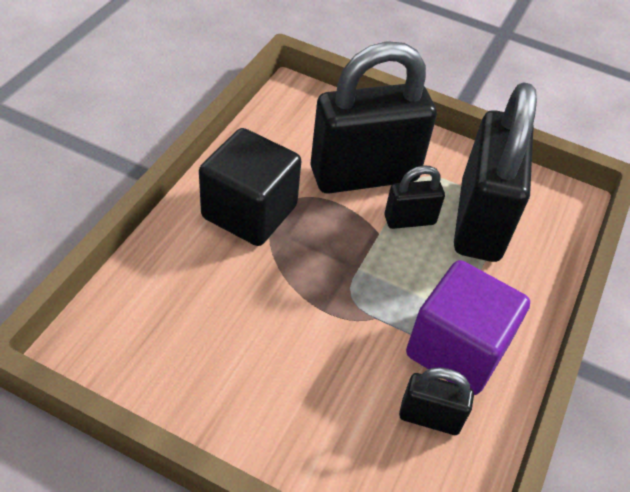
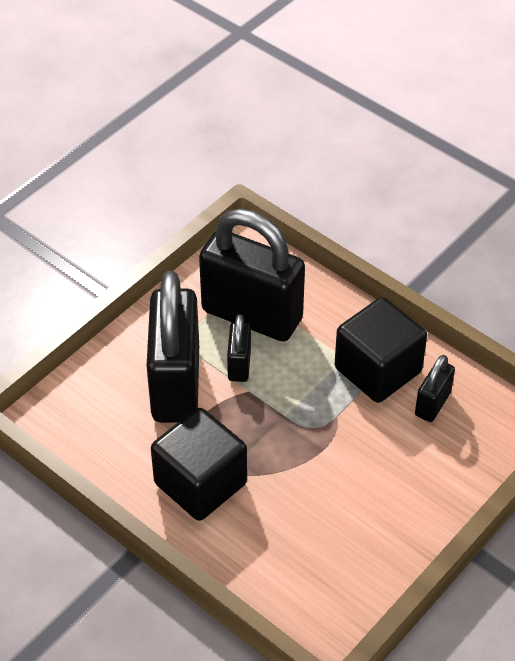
camera: 70 degrees left, 0 degrees up
purple cube [406,260,530,395] -> black cube [335,297,427,403]

